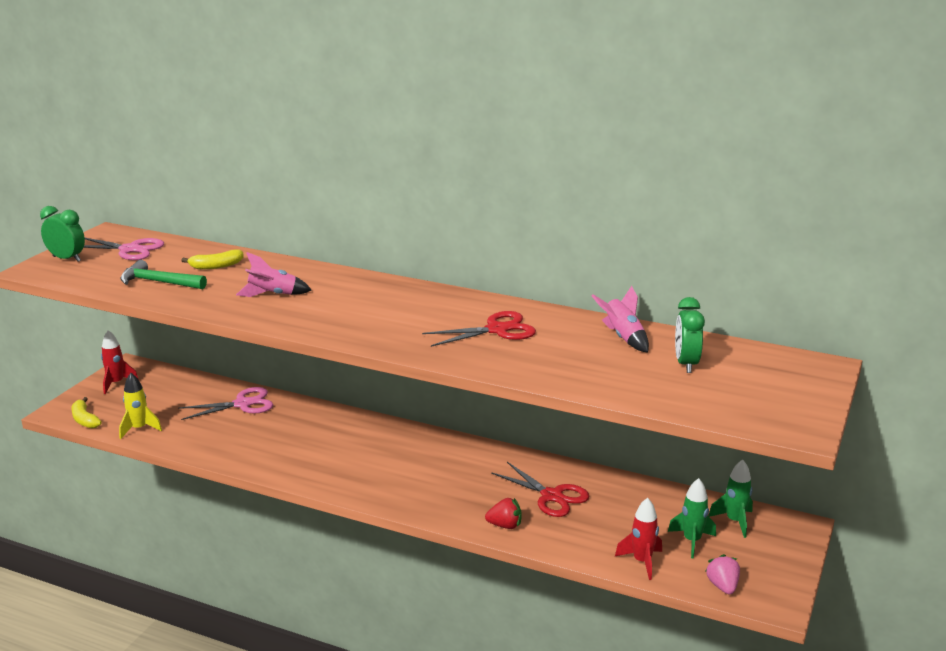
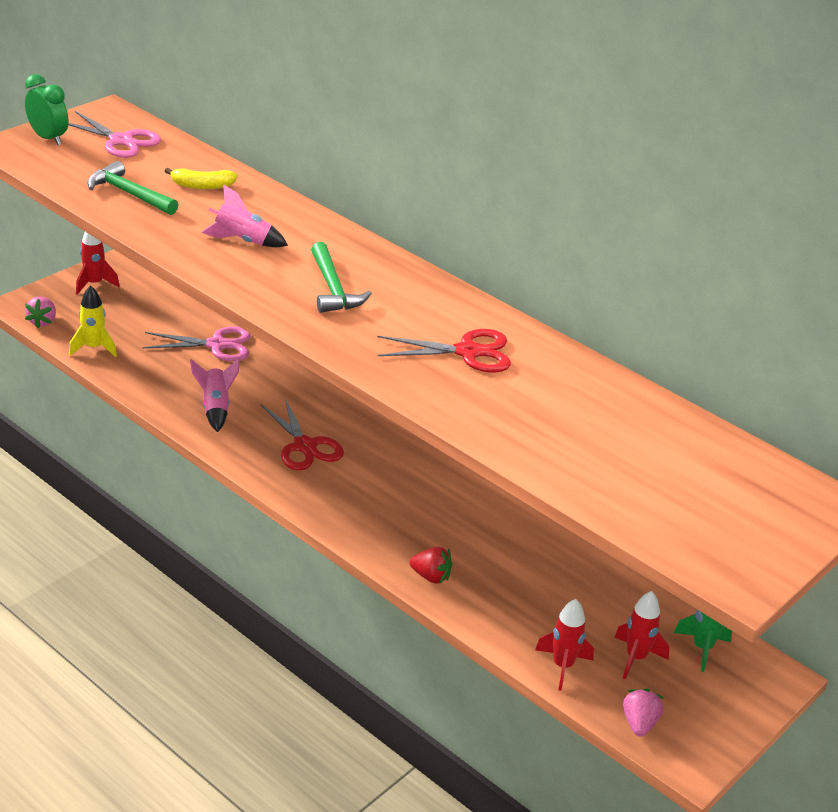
camera: 15 degrees right, 10 degrees up
yellow banana [71,397,102,428] -> pink strawberry [25,297,56,328]
red scissors [491,462,589,517] -> red scissors moved to [261,398,344,470]
pink rocket [591,286,649,353] -> pink rocket moved to [190,358,240,432]
green rocket [668,478,716,559] -> red rocket [614,591,670,680]
green clock [675,297,705,373] -> none
none -> green hammer [311,242,372,313]

